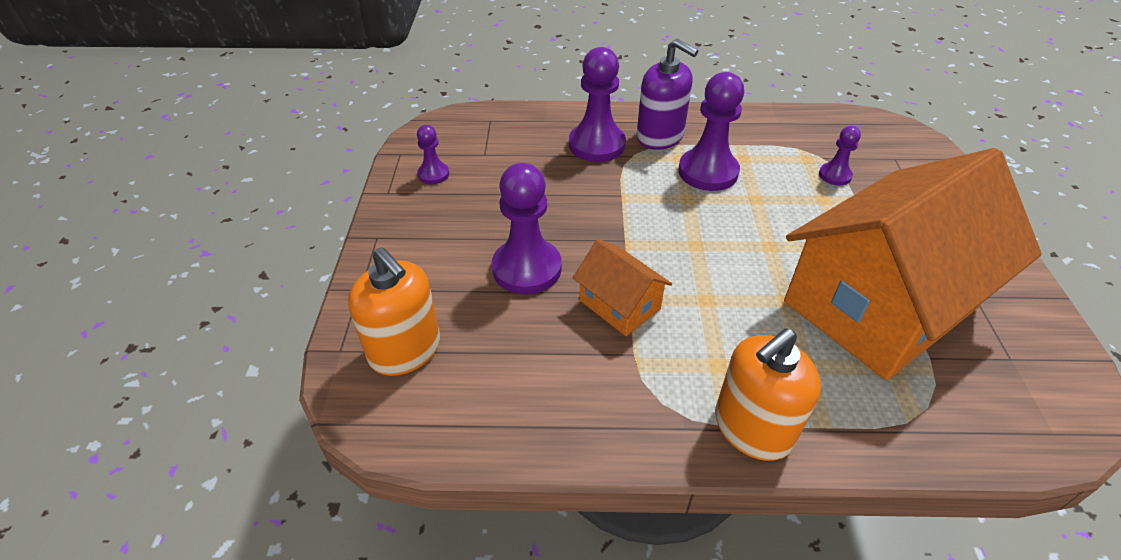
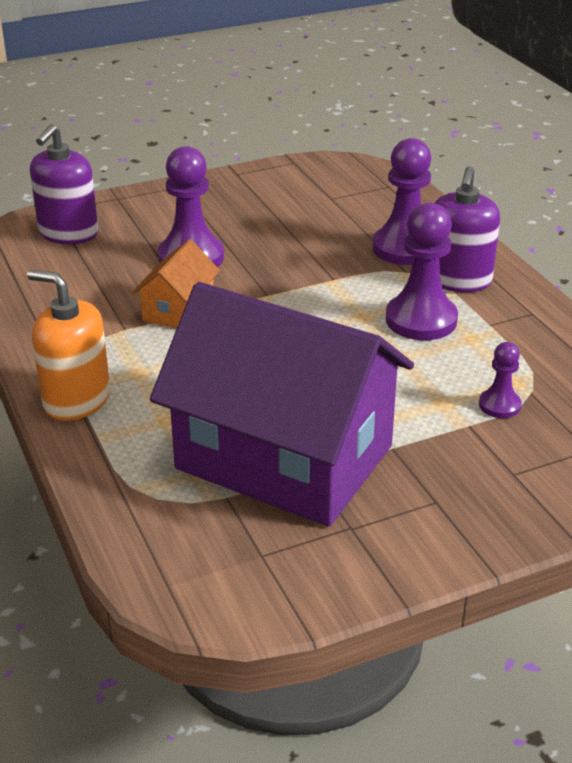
camera: 65 degrees right, 10 degrees down
orange soap dispenser [348,247,440,376] -> purple soap dispenser [30,124,98,244]
purple pawn [417,125,449,184] -> none
orange house [784,148,1042,380] -> purple house [150,282,414,527]

